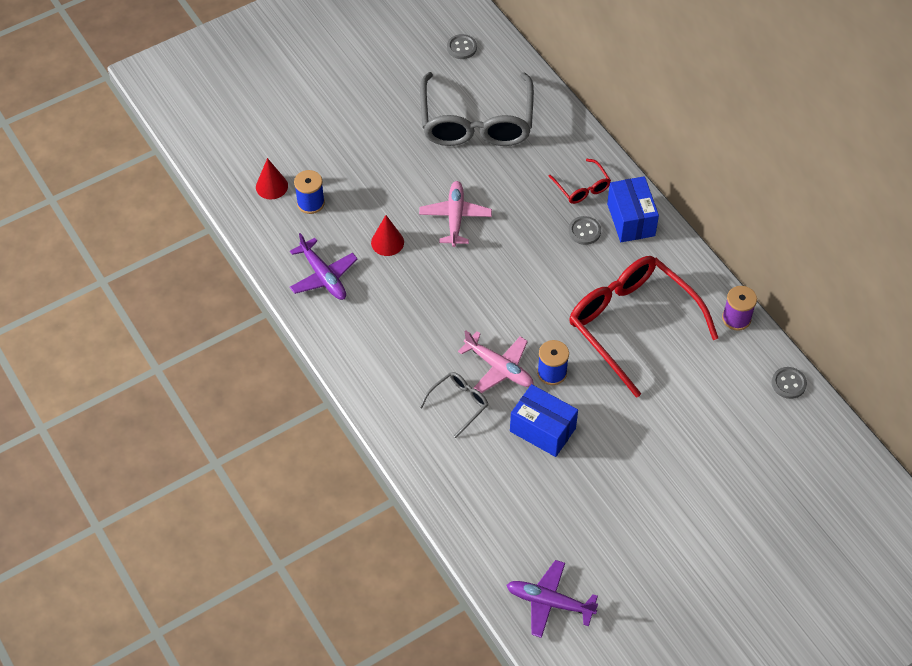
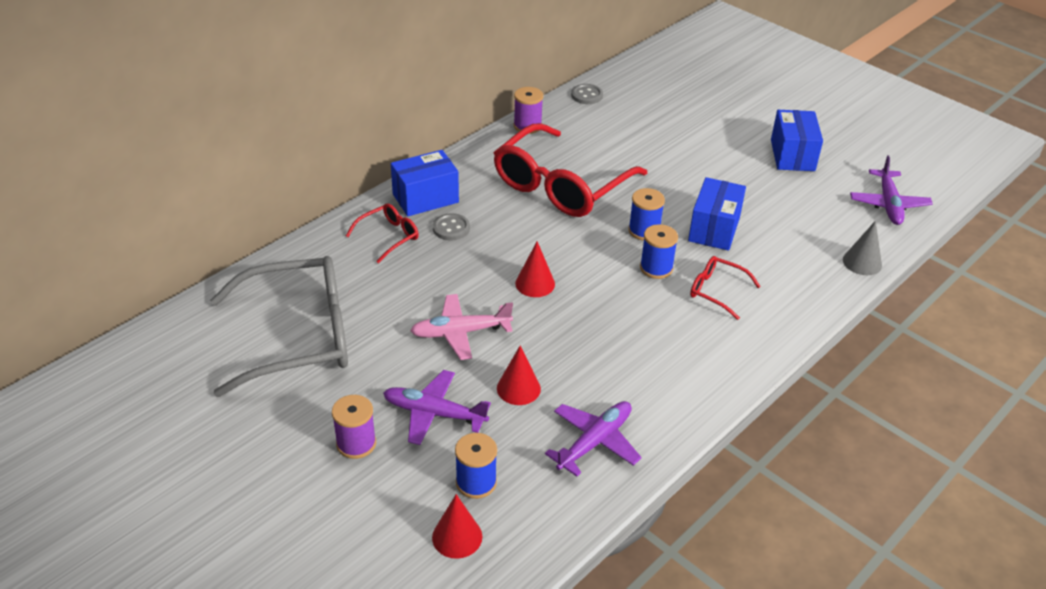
camera: 105 degrees left, 15 degrees down
grey glasses [420,372,488,438] -> red glasses [690,256,761,320]
grey button [447,34,477,59] -> none
pink plane [458,330,533,393] -> blue spool [640,224,678,279]
none -> purple spool [332,395,376,459]
none -> purple plane [383,370,491,445]
none -> red cone [515,241,555,297]
none -> blue box [771,110,823,171]
none -> grey cone [843,221,882,275]

